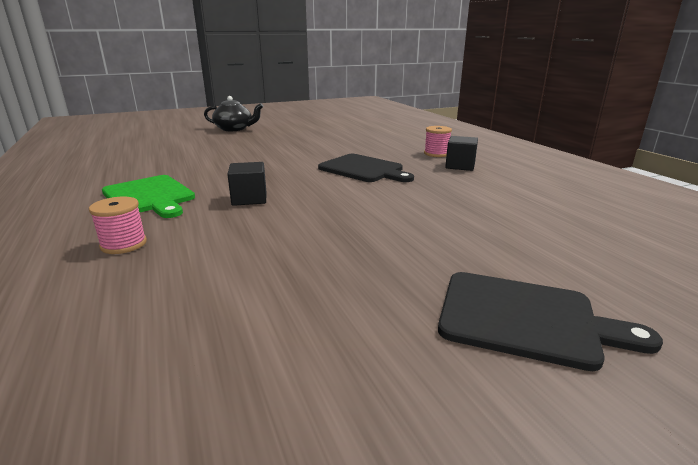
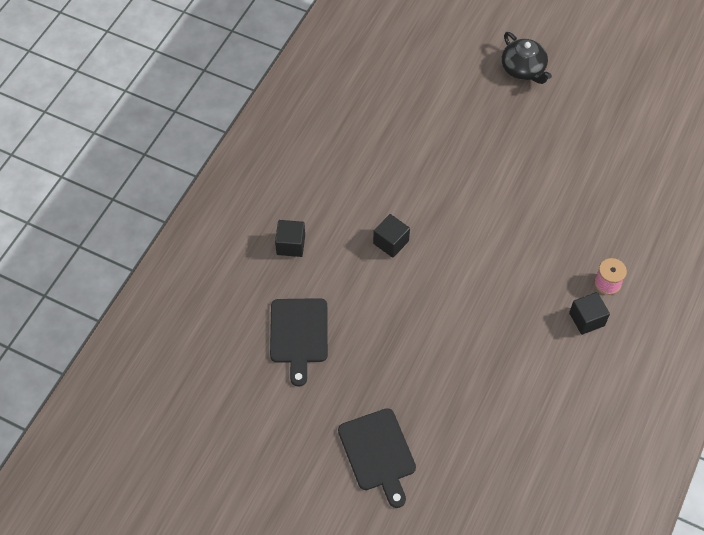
camera: 50 degrees right, 35 degrees up
pink spool [89,197,147,254] -> black cube [275,220,305,257]
green cutting board [102,175,195,218] -> none
black cutting board [318,154,414,182] -> black cutting board moved to [270,298,328,387]

